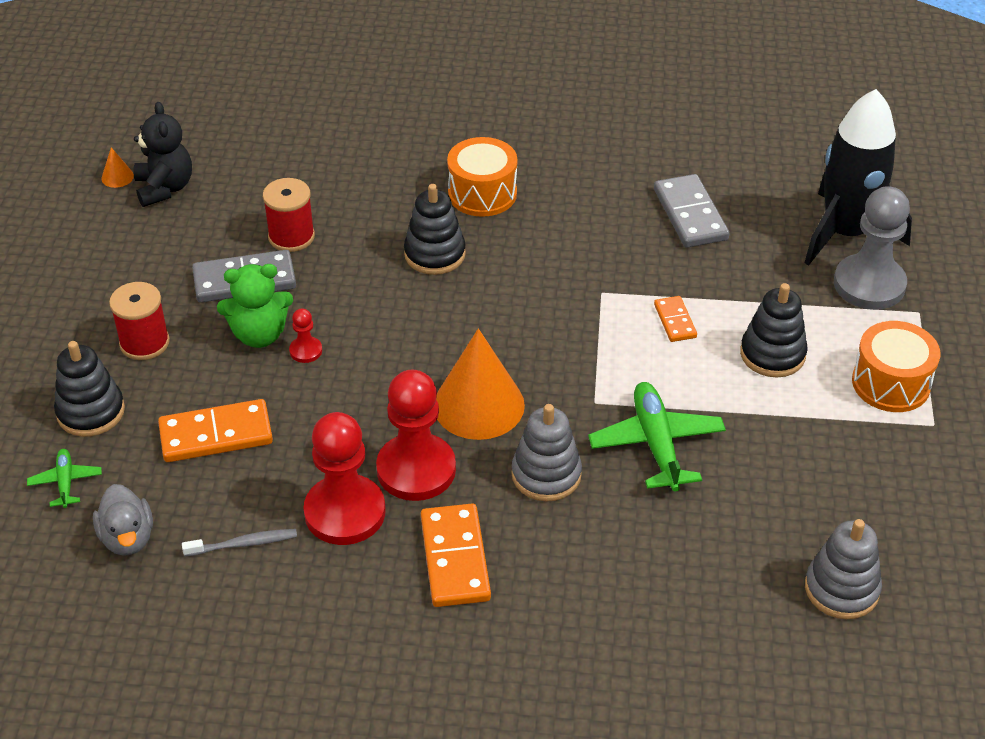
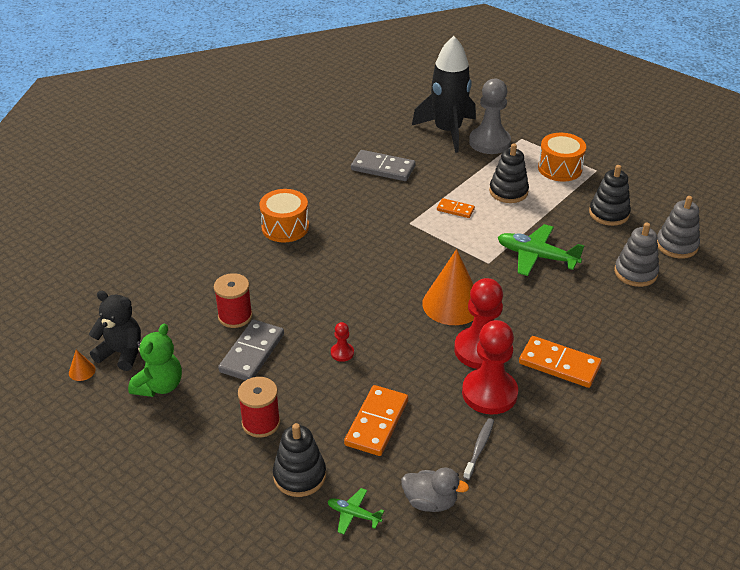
camera: 55 degrees left, 5 degrees down
green teddy bear [217,264,293,348] -> green teddy bear moved to [128,324,182,397]
black stacking toy [404,184,466,275] -> black stacking toy moved to [589,165,631,226]
grey stacking toy [511,404,582,502] -> grey stacking toy moved to [614,223,659,287]

